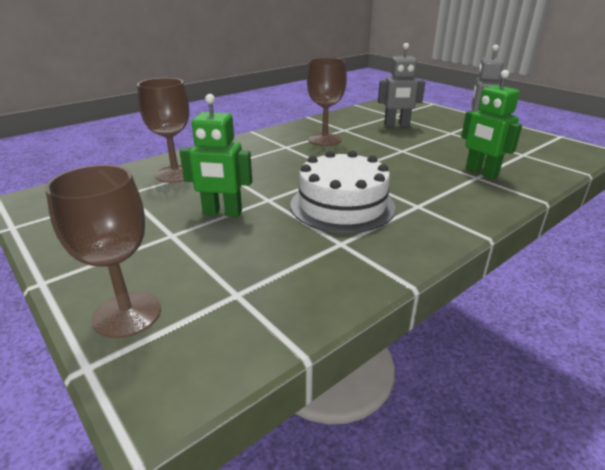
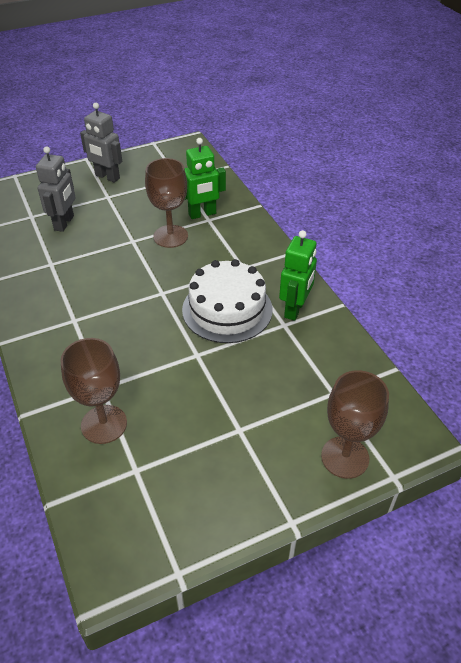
camera: 75 degrees left, 15 degrees up
green robot [180,94,252,217] -> green robot moved to [279,230,317,321]
brown goblet [307,58,347,146] -> brown goblet moved to [145,158,188,248]

